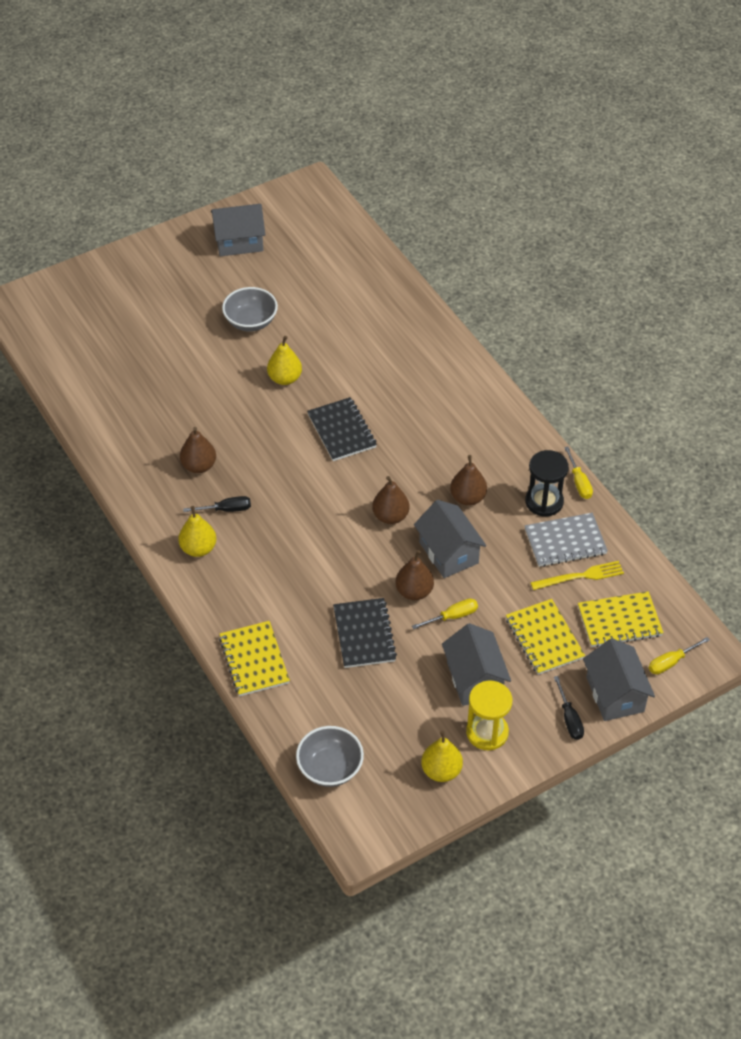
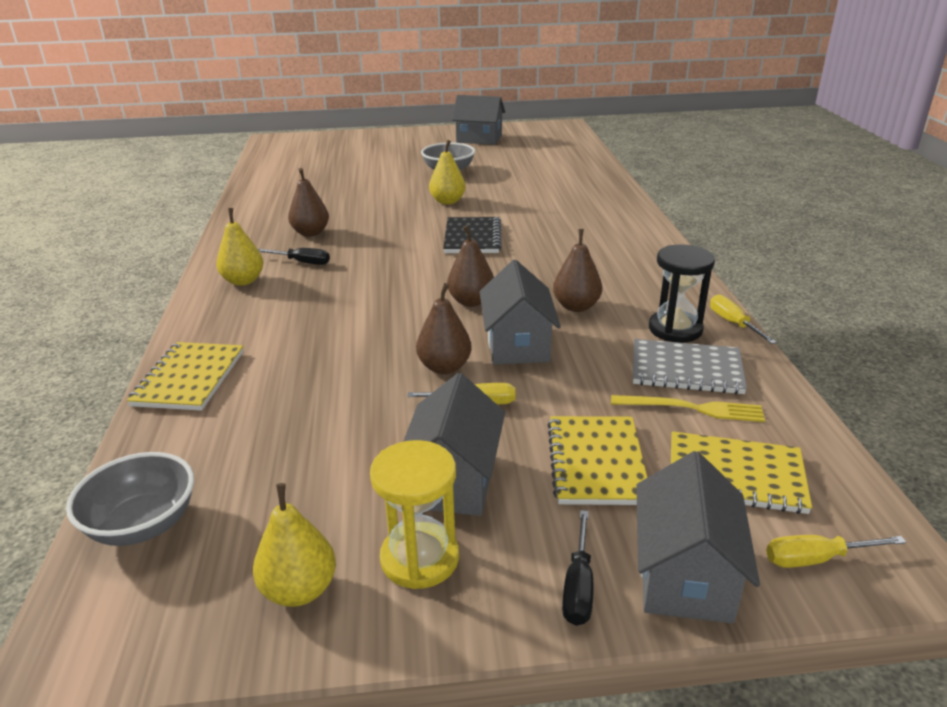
camera: 25 degrees right, 20 degrees down
black notebook [333,598,397,668] -> none
yellow screwdriver [564,447,593,499] -> yellow screwdriver turned 150 degrees clockwise [710,294,777,344]

